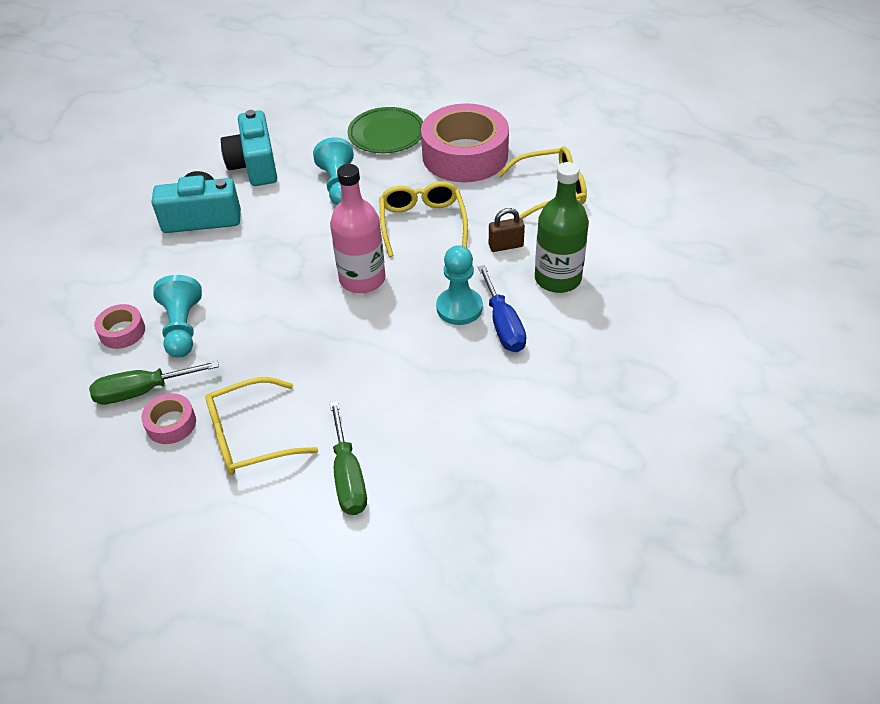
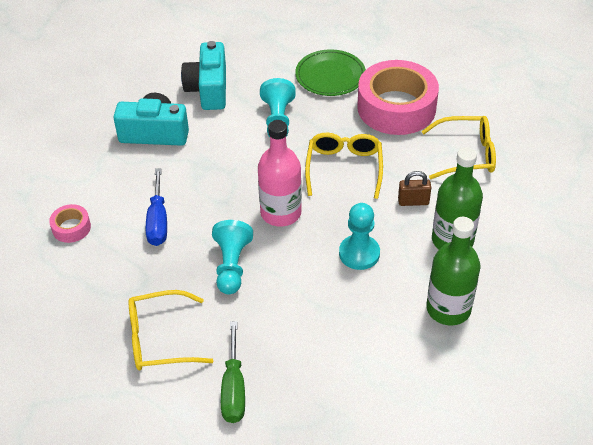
camera: 10 degrees right, 0 degrees up
green screwdriver [89,361,219,405] -> none
pink tape [141,393,196,444] -> none
turquoise pawn [153,275,202,358] -> turquoise pawn moved to [212,220,253,294]
blue screwdriver [478,265,527,352] -> blue screwdriver moved to [146,168,167,246]
none -> green bottle [426,217,481,326]

